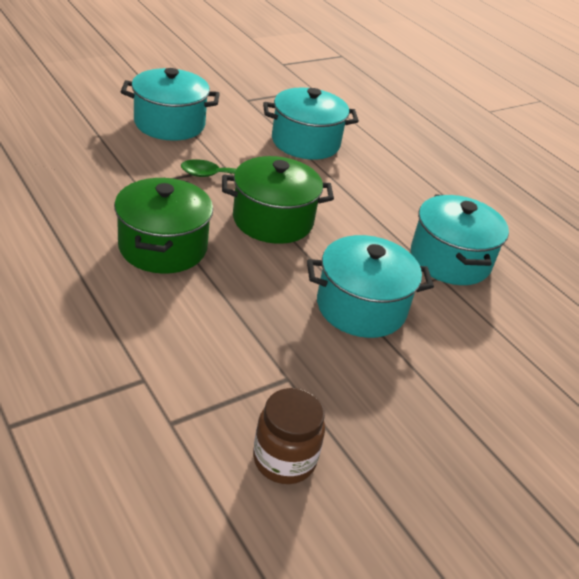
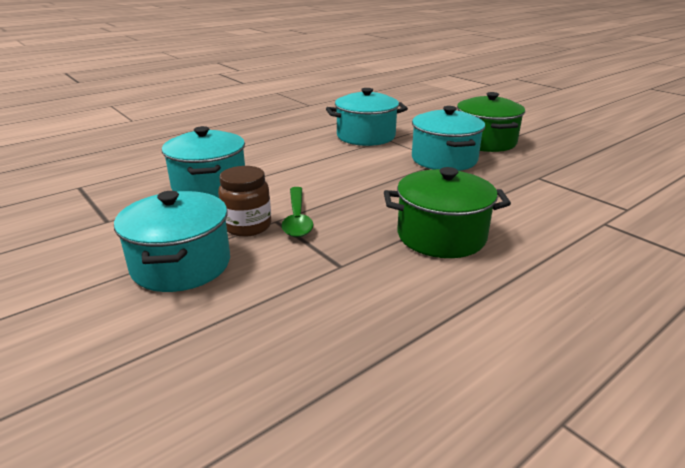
camera: 90 degrees left, 10 degrees down
green pot [222,156,334,244] -> green pot moved to [457,92,525,152]
brown jar [253,388,325,484] -> brown jar moved to [218,166,271,237]

